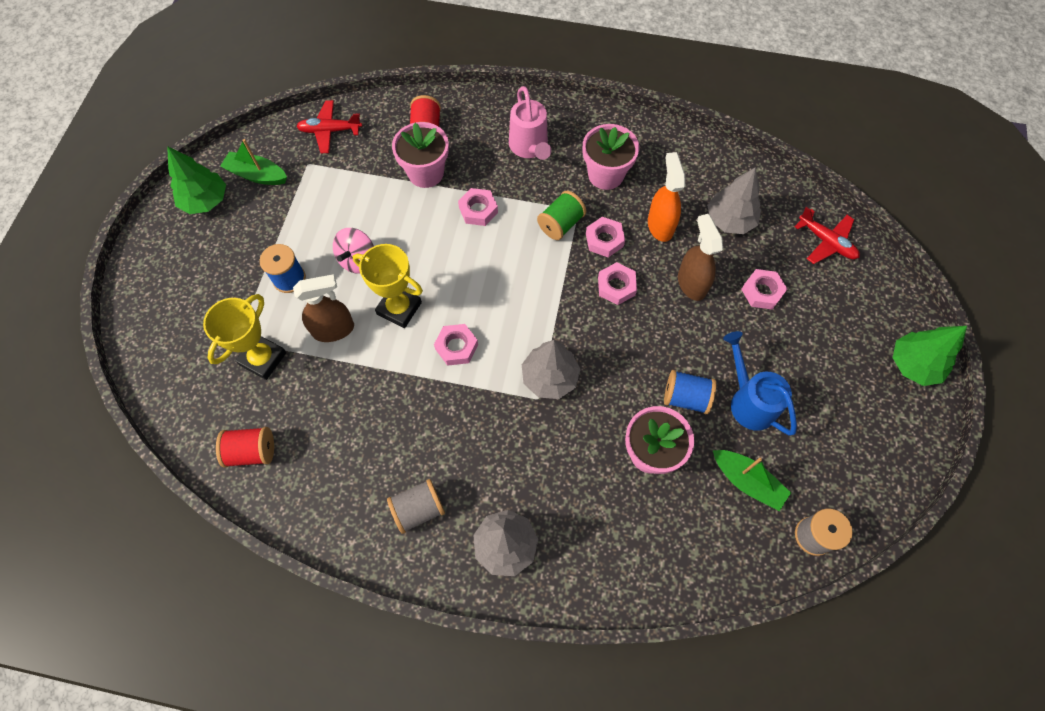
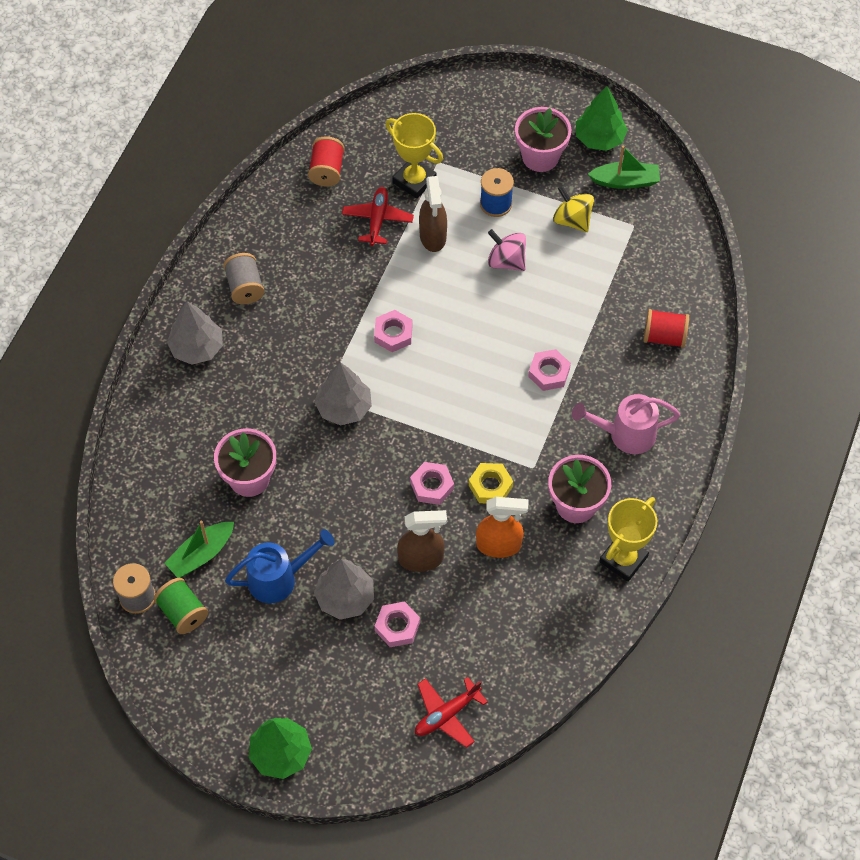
camera: 100 degrees right, 5 degrees down
green boat [220,139,287,185] -> green boat turned 60 degrees clockwise [588,145,660,189]
red plane [296,100,362,153] -> red plane moved to [342,187,414,246]
yellow trophy [353,244,423,328] -> yellow trophy moved to [599,497,657,582]
pink flower pot [392,122,449,188] -> pink flower pot moved to [515,107,572,172]
green spool [537,191,586,240] -> green spool moved to [153,578,208,634]
pink nut [586,217,625,257] -> yellow nut [469,463,513,503]
blue spool [664,370,716,414] -> none
grey tree [707,167,761,234] -> grey tree moved to [314,559,374,620]
none -> yellow spinning top [553,186,594,232]

